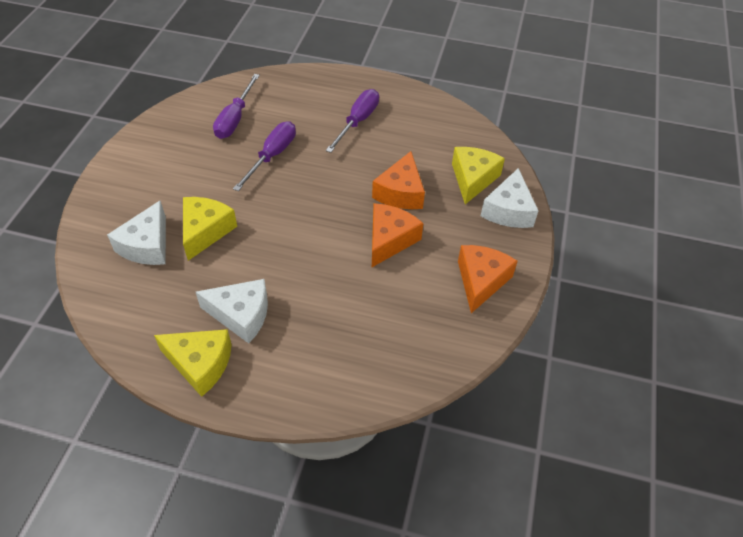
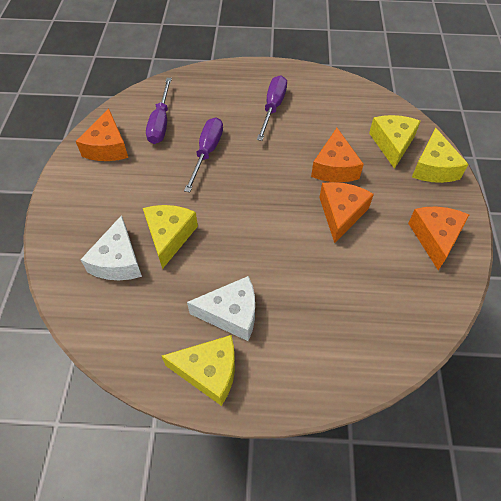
camera: 10 degrees left, 5 degrees up
white cheese [481,168,539,228] -> yellow cheese [412,128,468,183]
none -> orange cheese [76,108,128,161]

